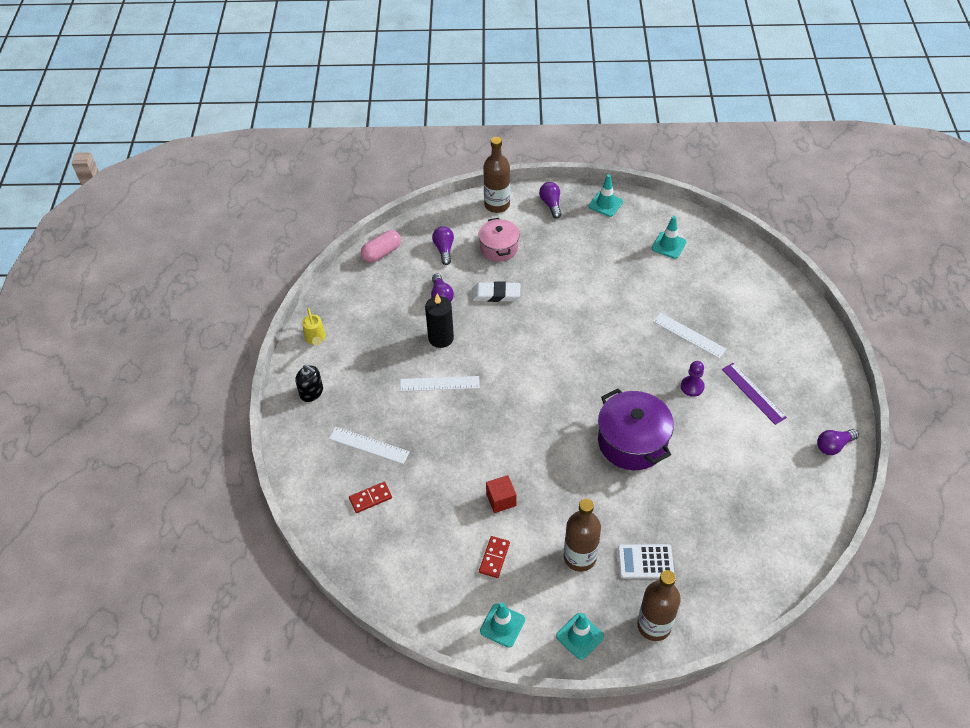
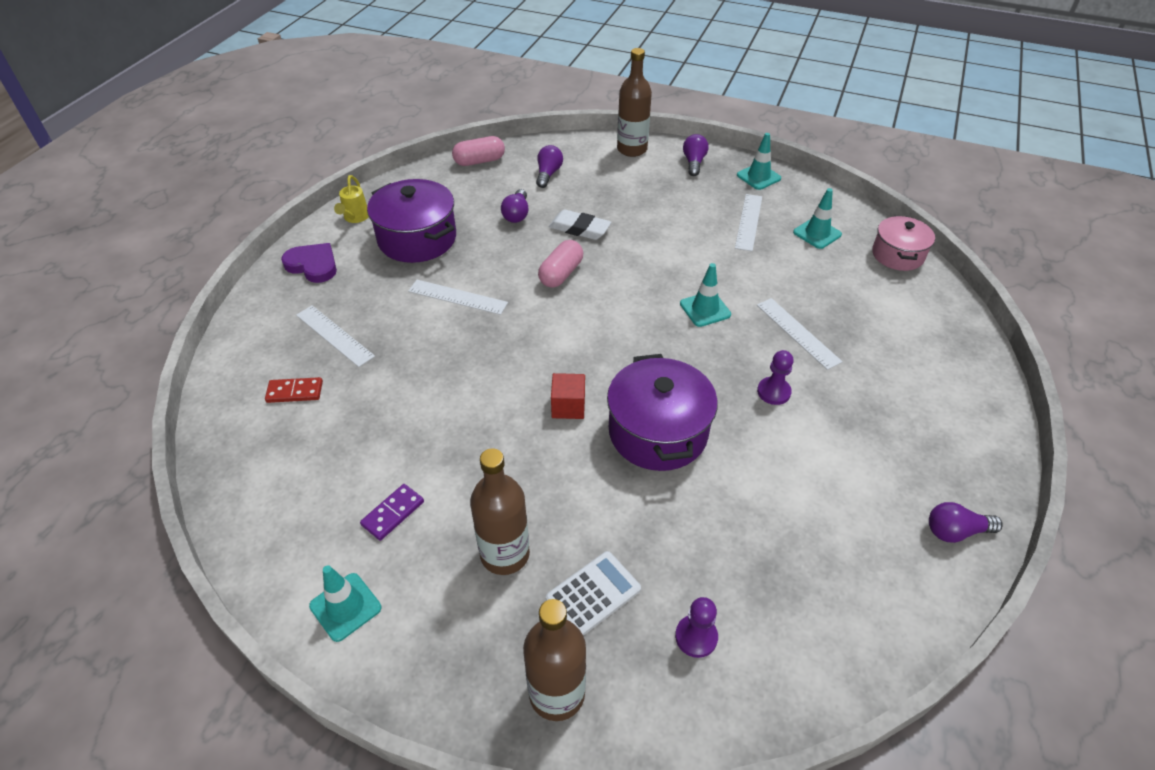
camera: 20 degrees right, 5 degrees down
black soap dispenser [295,365,323,402] -> purple heart [281,243,337,283]
black candle [425,294,454,348] -> none
pink pot [478,218,520,262] -> pink pot moved to [872,216,935,271]
red domino [479,536,510,578] -> purple domino [360,484,424,541]
red cube [486,475,517,513] -> red cube moved to [551,373,585,419]
turquoise traffic cone [556,613,604,660] -> turquoise traffic cone moved to [680,263,731,327]
white calculator [618,544,674,578] -> white calculator turned 120 degrees clockwise [546,551,641,636]
purple ruler [722,363,787,425] -> none
none -> purple pot [367,179,456,263]
none -> pink capsule [538,240,583,288]
none -> purple pawn [675,597,718,658]
none -> white ruler [735,194,762,251]

